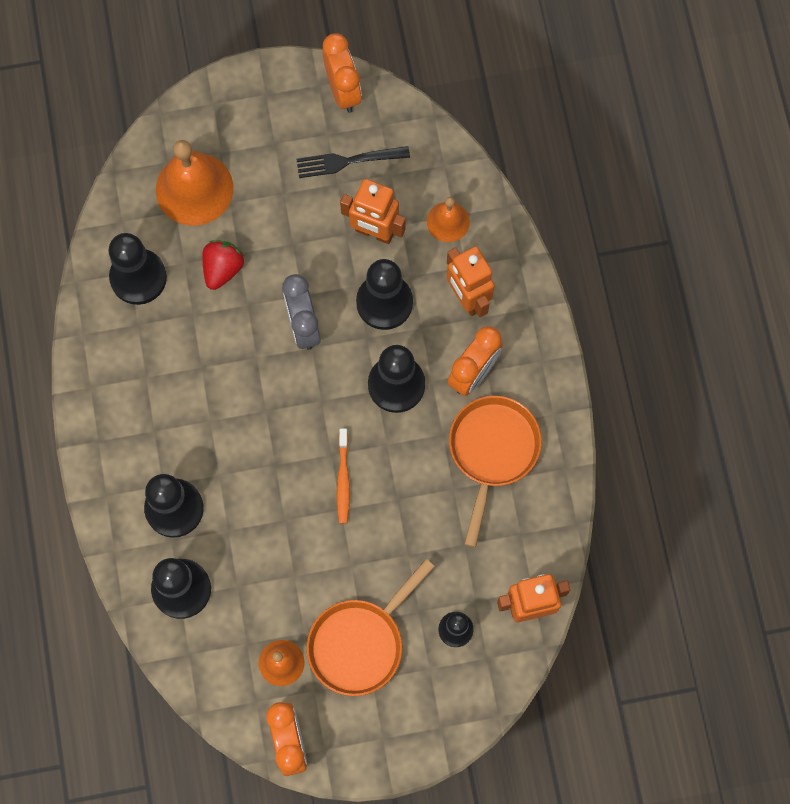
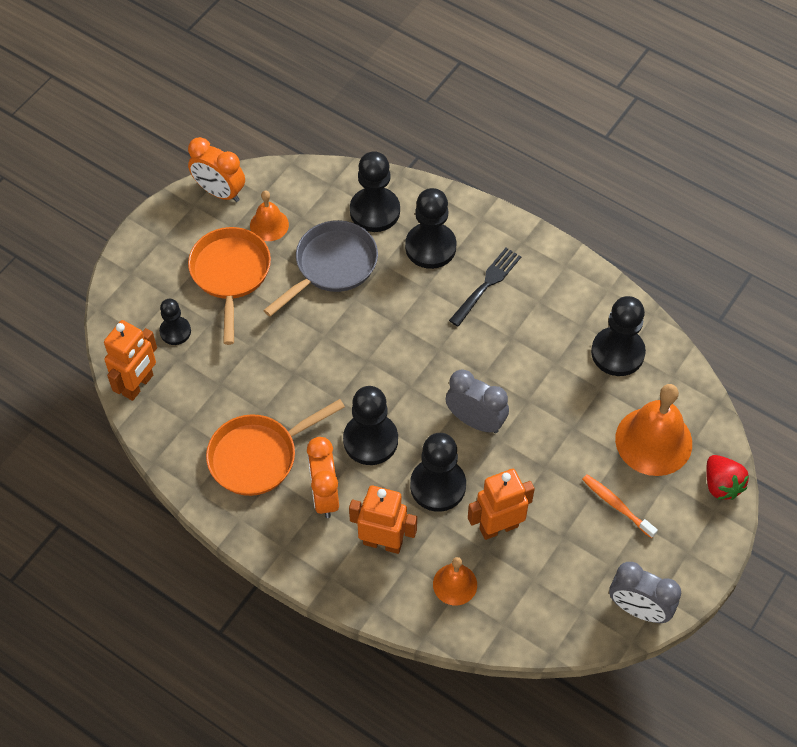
camera: 135 degrees right, 15 degrees down
red strawberry [202,240,244,290] -> red strawberry moved to [706,455,749,500]
black fork [296,146,410,178] -> black fork moved to [449,248,521,327]
orange clock [323,33,362,113] -> grey clock [609,562,681,623]
orange toothbrush [337,429,350,524] -> orange toothbrush moved to [582,474,658,538]
orange pan [449,396,542,548] -> orange pan turned 90 degrees clockwise [206,399,345,496]
none -> grey pan [263,220,378,317]

